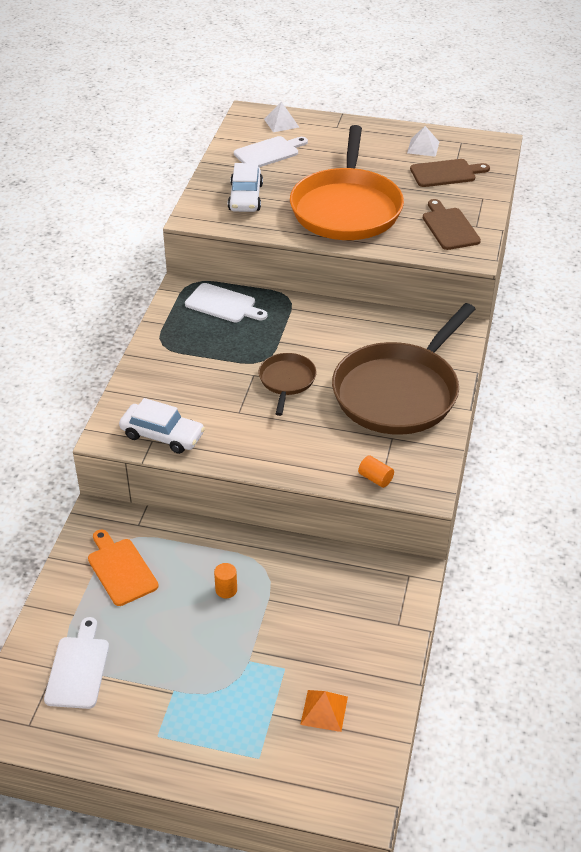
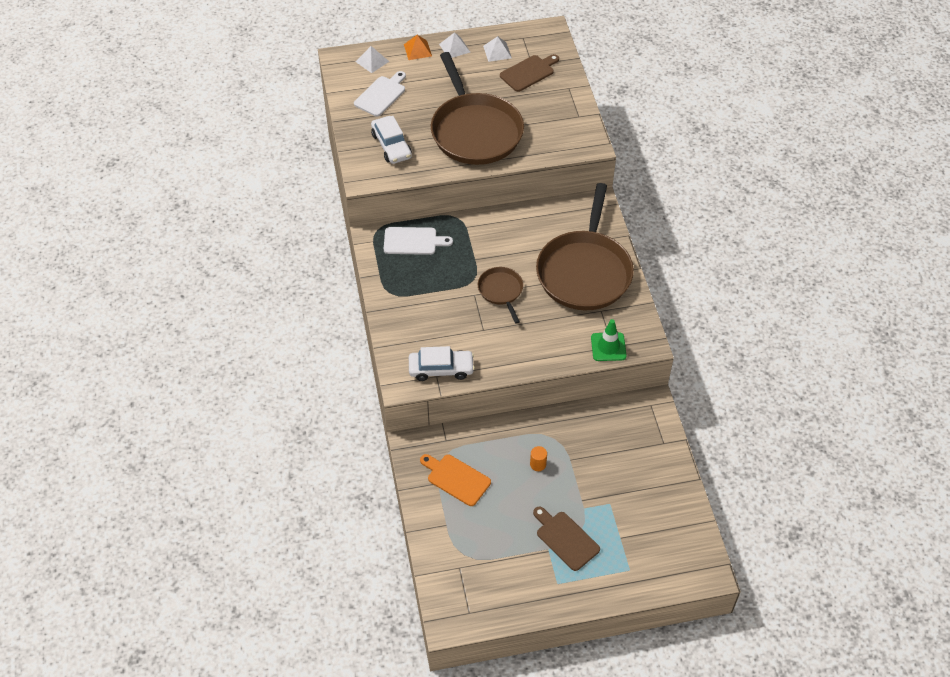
camera: 25 degrees left, 10 degrees up
white cutting board [44,617,109,709] -> none
orange pan [290,125,404,240] -> brown pan [431,52,524,165]
orange pyramid [300,690,348,732] -> orange pyramid moved to [404,35,432,60]
orange cylinder [358,455,394,488] -> green traffic cone [591,319,627,361]
brown cutting board [423,199,481,250] -> brown cutting board moved to [533,507,600,571]
none -> white pyramid [439,32,470,58]

